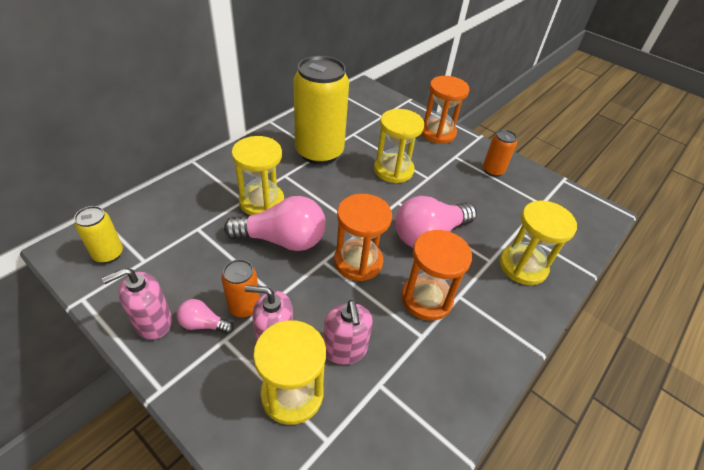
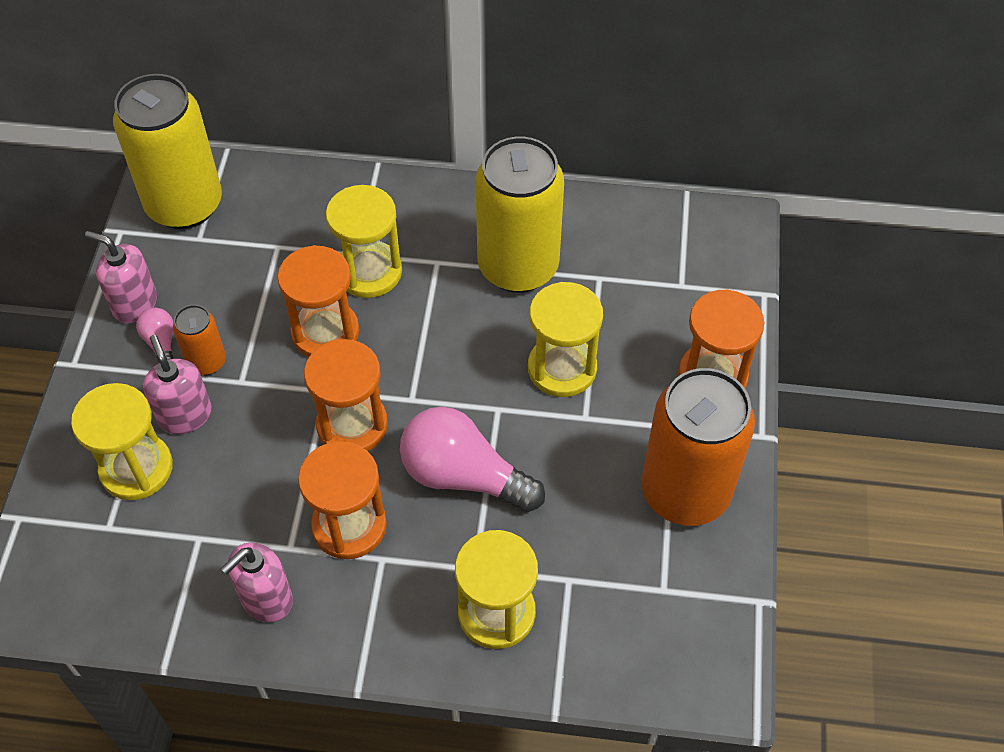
camera: 60 degrees right, 10 degrees up
yellow can [74,206,123,263] -> yellow can [113,74,222,229], size x2.13
pink light bulb [224,196,326,251] -> orange hourglass [277,245,360,357]
pink soap dispenser [324,300,373,365] -> pink soap dispenser moved to [221,543,293,622]
orange can [483,129,517,177] -> orange can [641,368,755,526], size x2.13

